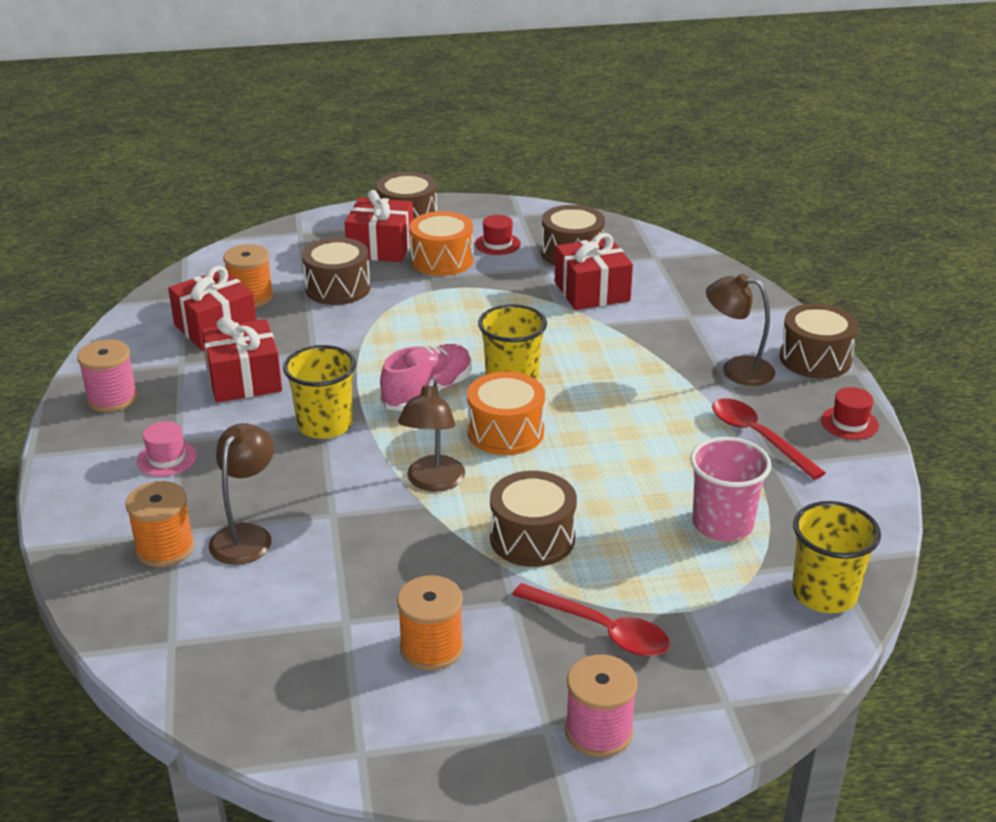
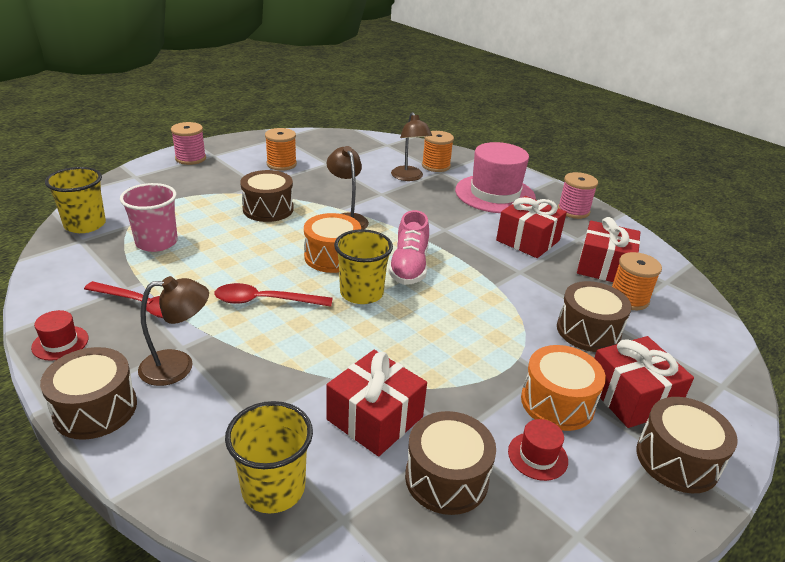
camera: 145 degrees right, 0 degrees up
pink hat [137,421,197,476] -> pink hat [455,142,536,213], size x2.34
yellow cup [283,345,356,439] -> yellow cup moved to [225,401,313,513]
red spoon [512,583,670,656] -> red spoon moved to [214,283,332,307]

